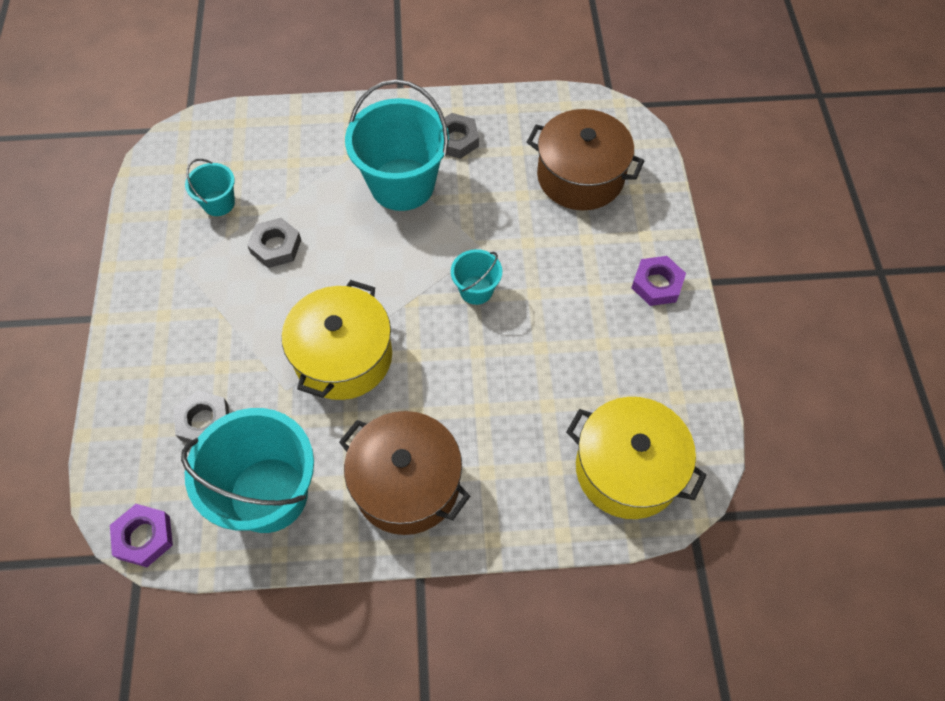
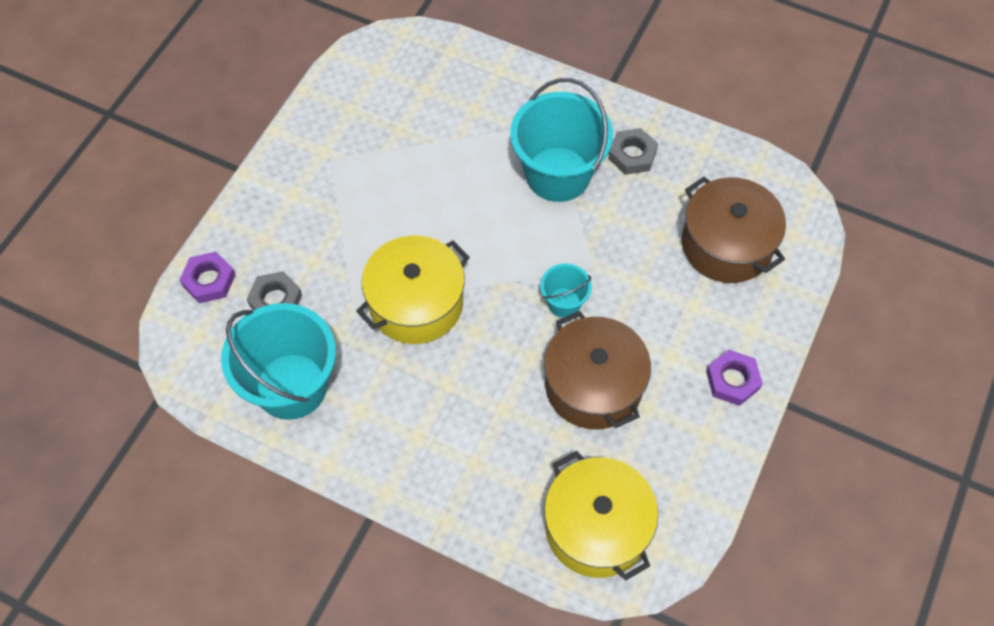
camera: 30 degrees right, 0 degrees up
purple nut [110,504,173,567] -> purple nut moved to [180,252,235,303]
turquoise bucket [185,159,235,216] -> none
grey nut [247,218,301,268] -> none
brown pot [339,411,470,535] -> brown pot moved to [544,311,651,430]

